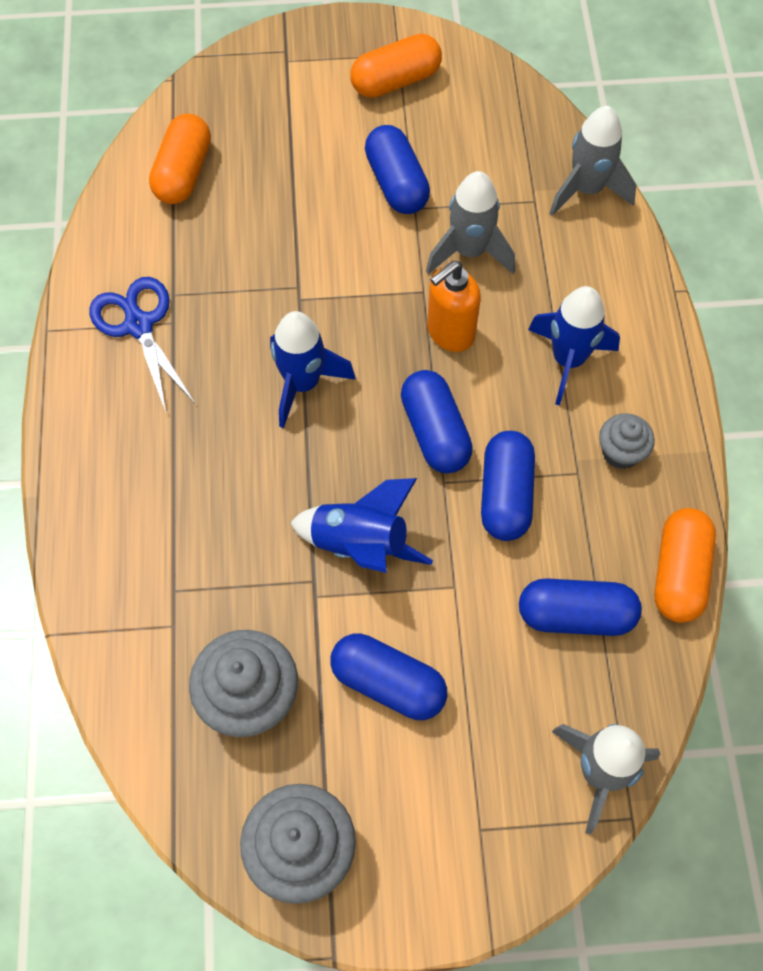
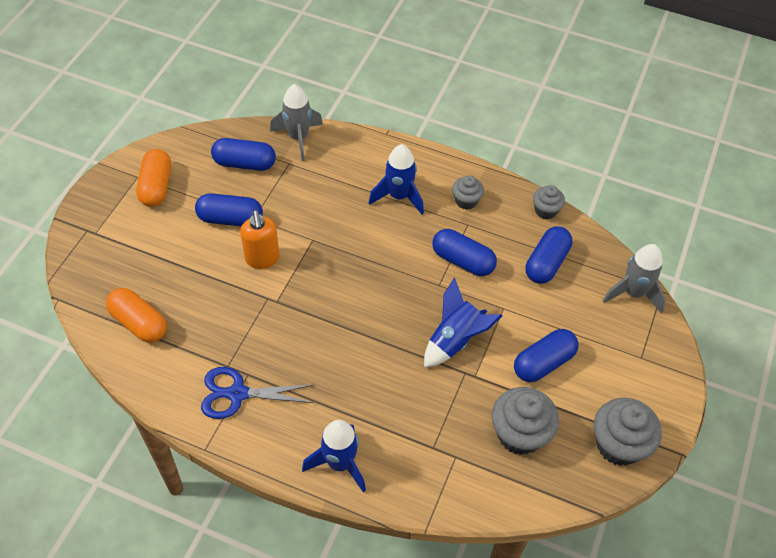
camera: 65 degrees left, 10 degrees down
blue rocket [270,311,356,428] -> blue rocket moved to [302,420,366,493]
blue capsule [401,370,473,473] -> blue capsule moved to [211,138,276,171]
grey rocket [426,171,515,274] -> none
orange soap dispenser [427,261,481,352] -> orange soap dispenser moved to [240,210,280,269]
orange capsule [654,508,716,623] -> grey cupcake [533,185,565,219]

